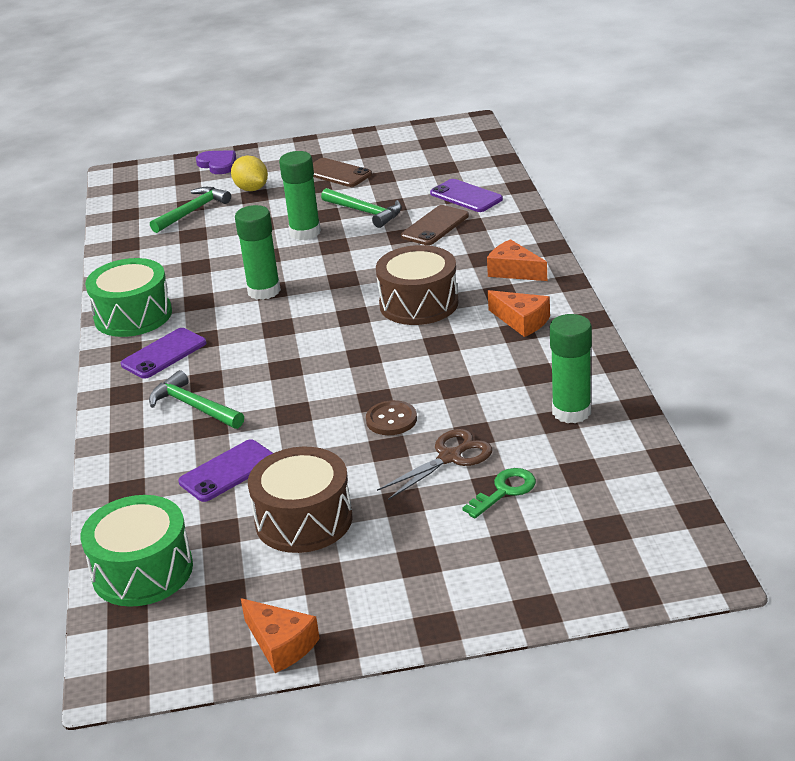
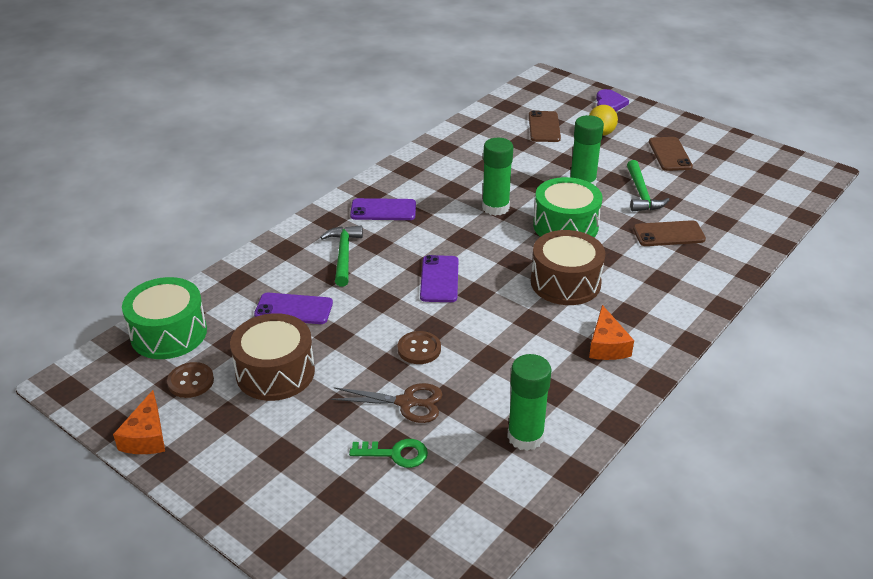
camera: 45 degrees right, 5 degrees up
green drum [85,258,172,337] -> green drum moved to [533,177,602,237]
green hammer [150,187,231,233] -> brown phone [529,111,561,142]
purple phone [430,179,503,212] -> purple phone moved to [420,255,458,302]
orange cheese [487,239,547,281] -> none
none -> brown button [167,362,214,398]

